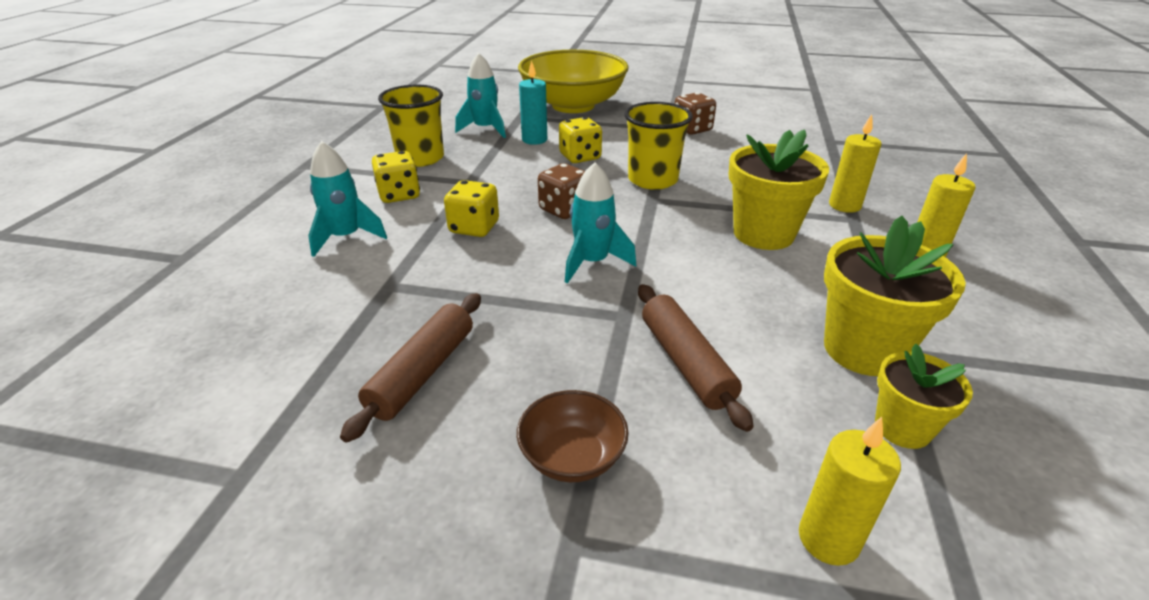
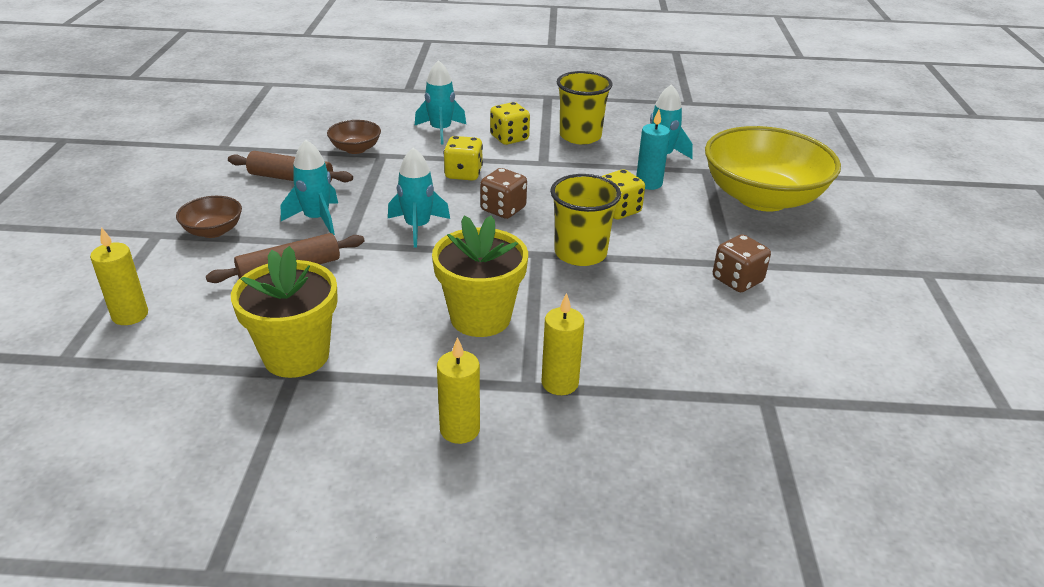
camera: 80 degrees right, 0 degrees up
yellow flower pot [875,344,973,449] -> none
none -> turquoise rocket [281,140,338,235]
none -> brown bowl [327,120,381,154]

